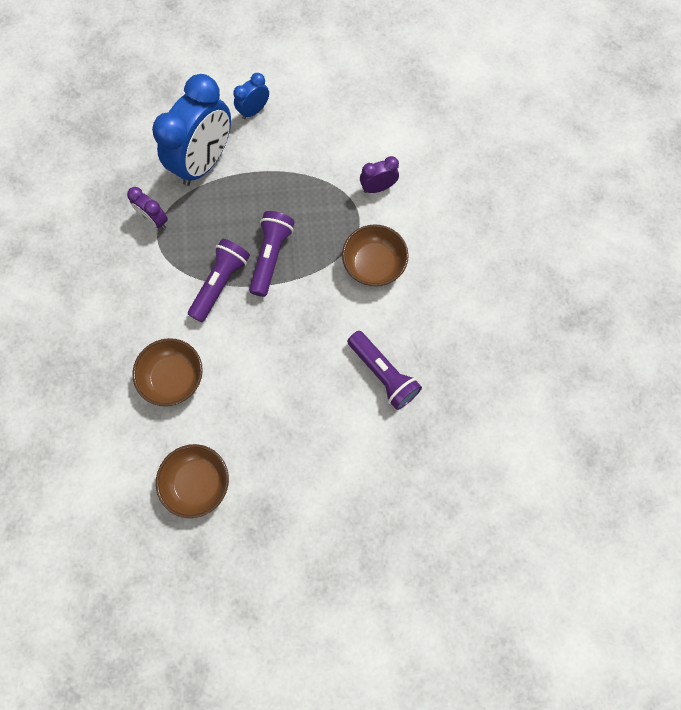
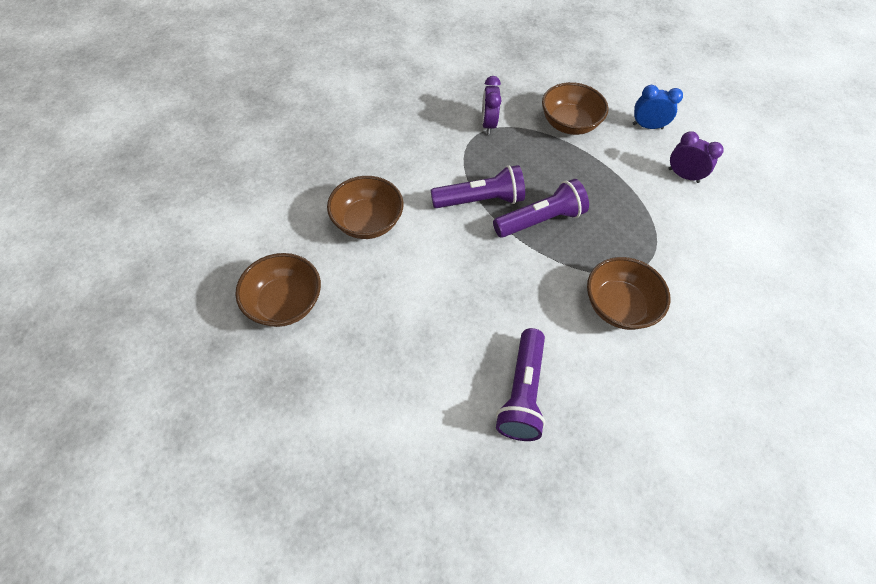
camera: 50 degrees right, 15 degrees down
blue clock [152,74,231,186] -> brown bowl [542,82,608,135]
purple clock [360,156,399,193] -> purple clock moved to [668,131,724,183]

